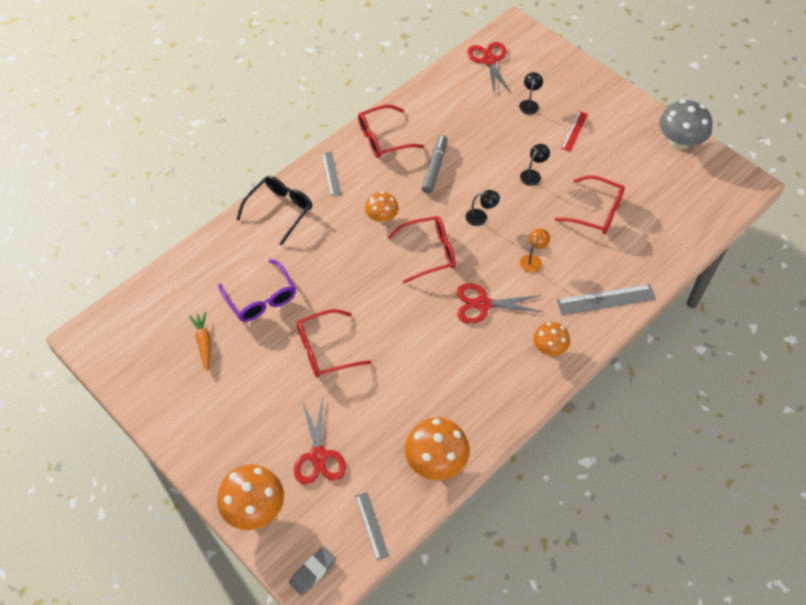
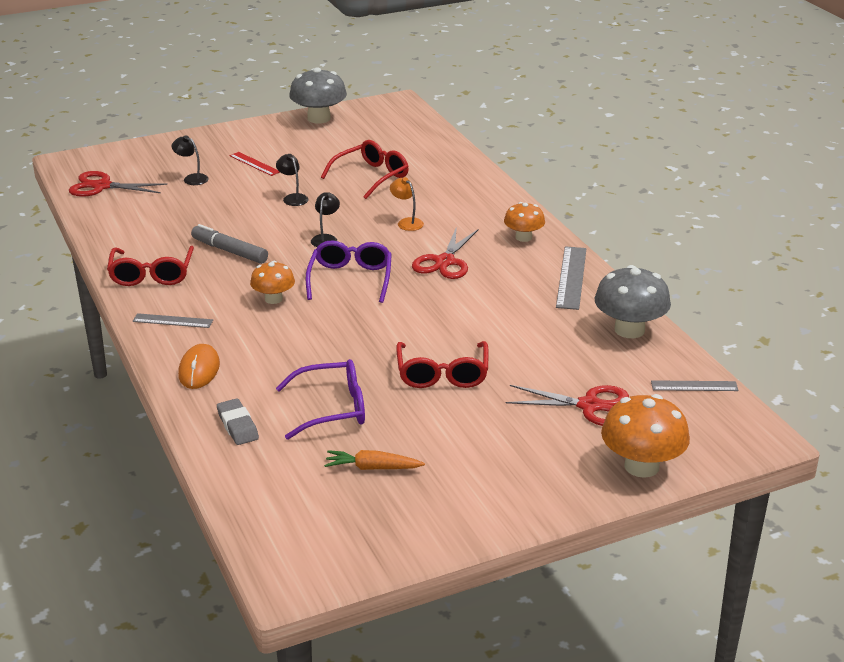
camera: 70 degrees left, 25 degrees down
black glasses [236,176,312,246] -> orange mouse [178,344,220,389]
grey eraser [289,546,336,596] -> grey eraser moved to [217,398,259,445]
red glasses [388,216,456,283] -> purple glasses [306,240,392,303]
orange mushroom [405,417,470,480] -> grey mushroom [595,265,671,338]
grey ruler [557,284,656,315] -> grey ruler moved to [556,246,586,310]

